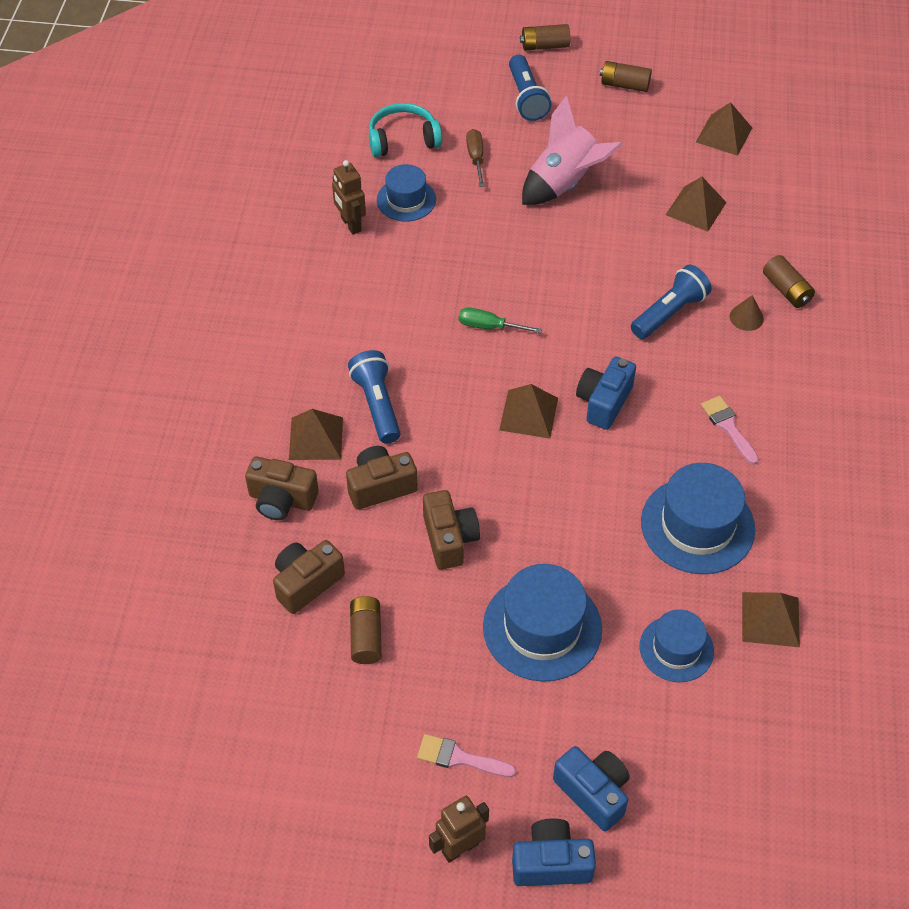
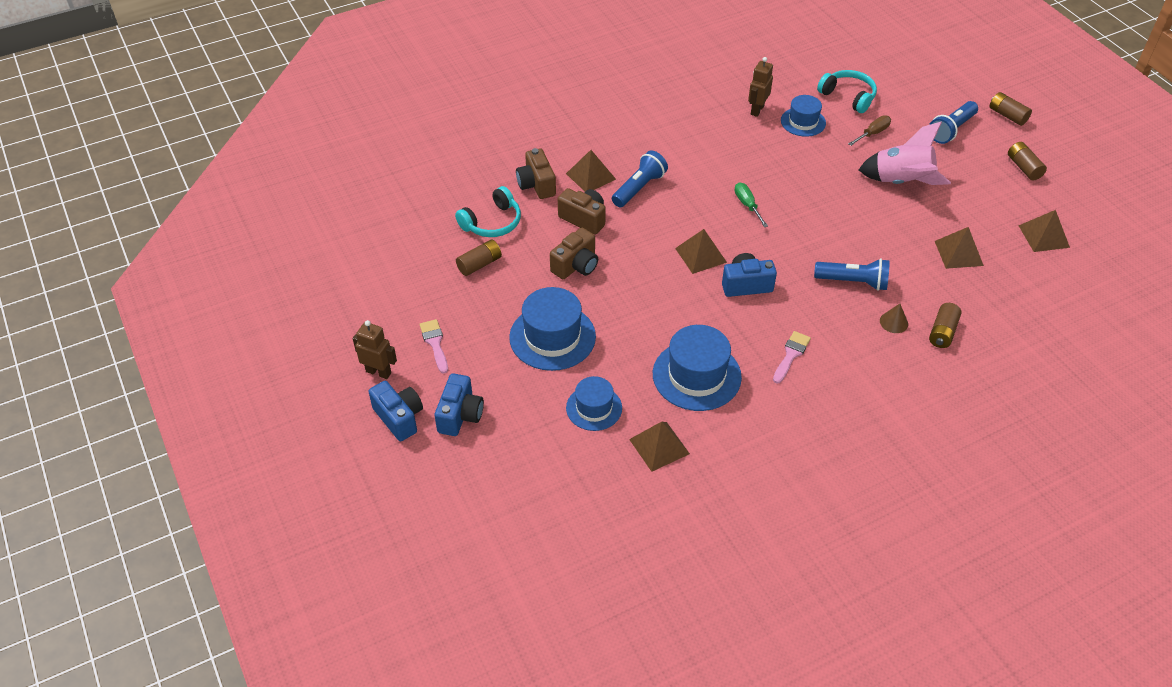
camera: 55 degrees right, 5 degrees down
brown camera [273,540,345,614] -> turquoise headphones [455,186,521,237]

